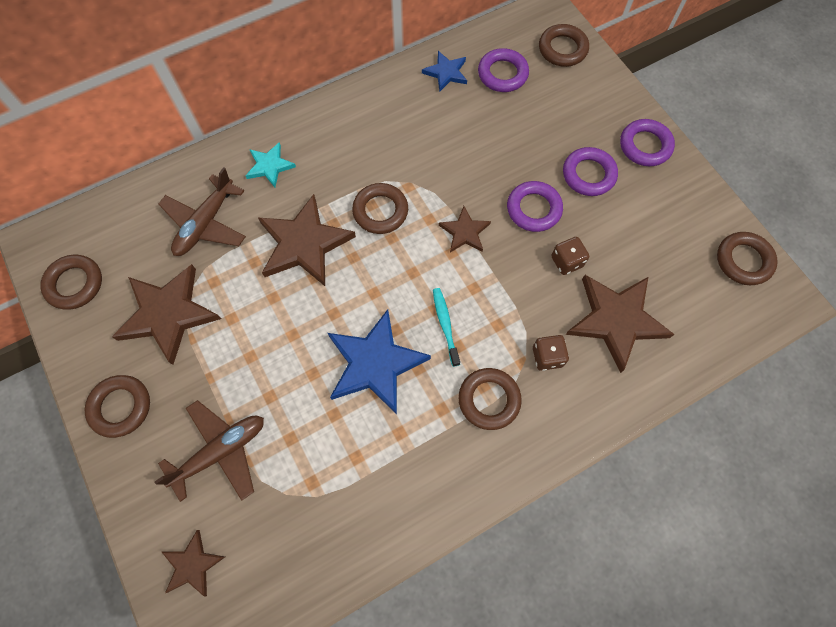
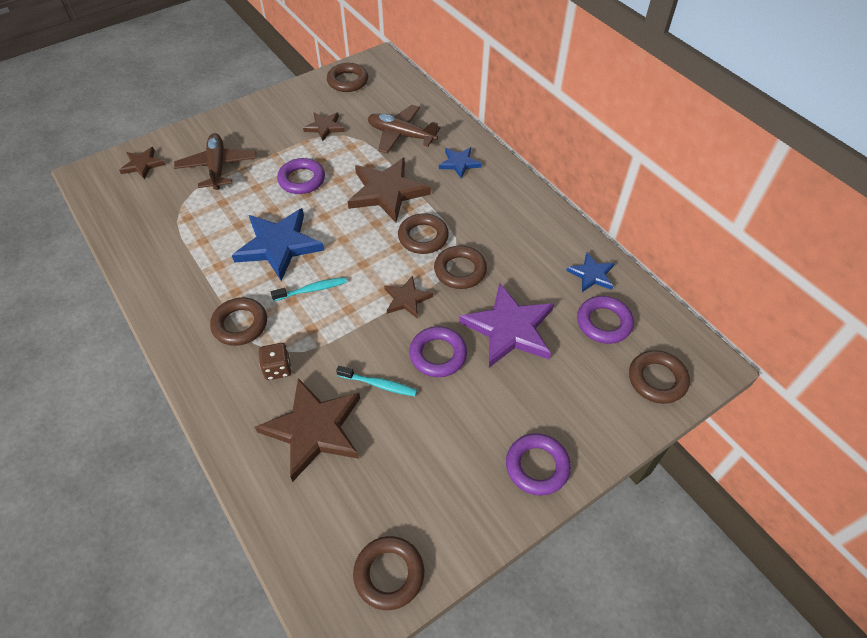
camera: 85 degrees right, 15 degrees down
brown ring [85,375,150,438] -> brown ring moved to [434,246,487,289]
brown star [112,264,221,365] -> brown star [303,113,345,141], size x0.53
brown plane [155,400,264,502] -> brown plane turned 150 degrees counterclockwise [174,133,256,190]
turquoise star [245,142,296,187] -> blue star [439,147,482,179]
brown dice [551,237,589,275] -> turquoise toothbrush [336,366,417,396]
purple ring [563,147,618,196] -> purple ring moved to [277,158,325,194]
none -> purple star [459,283,554,368]

